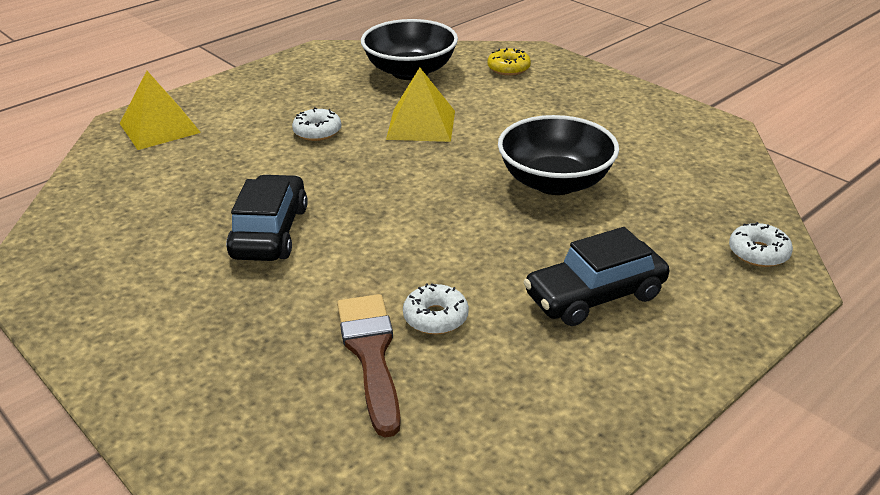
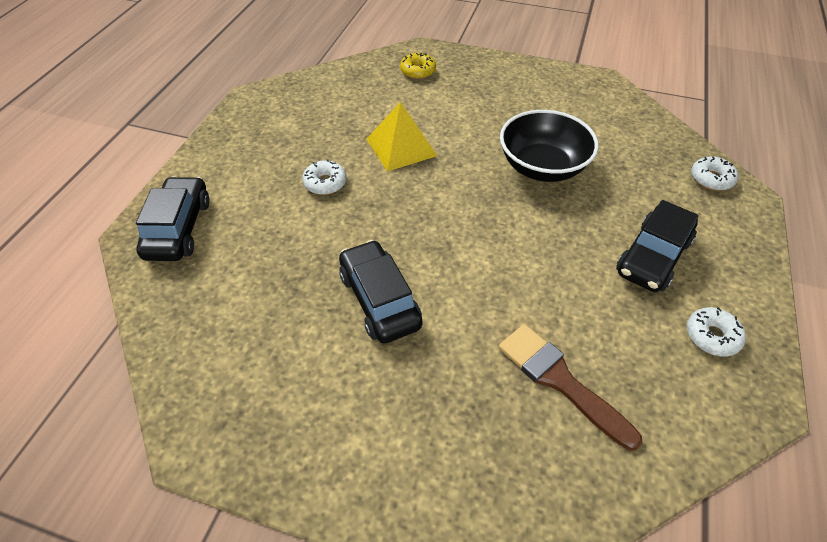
camera: 30 degrees left, 15 degrees up
yellow pyramid [120,71,201,150] -> black car [136,176,210,261]
black bowl [361,19,458,80] -> none
white donut [403,283,469,334] -> white donut moved to [687,307,746,357]

